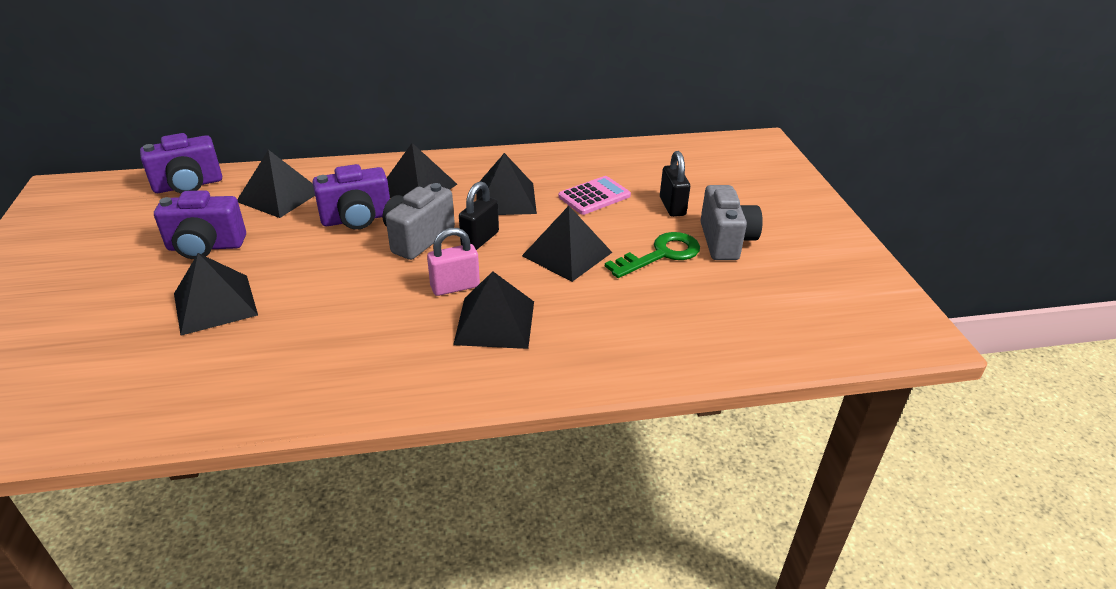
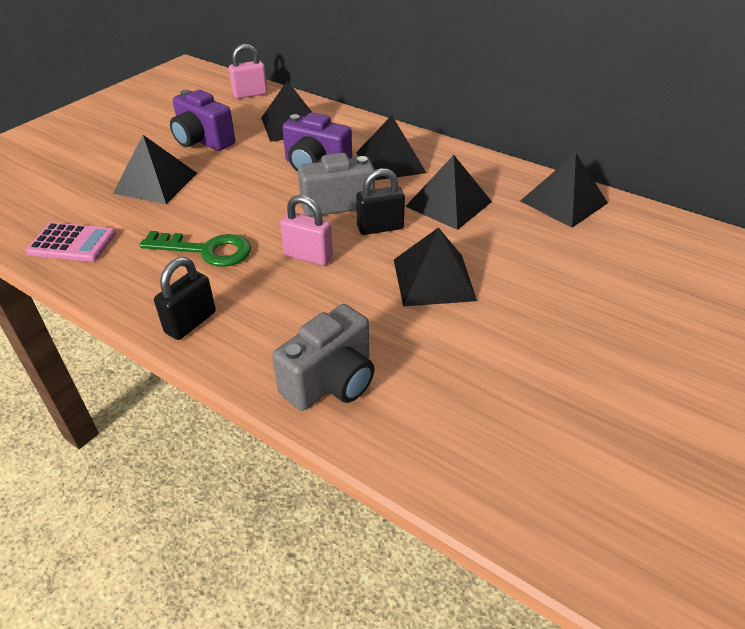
camera: 45 degrees right, 5 degrees up
purple camera [140,133,222,193] -> pink padlock [229,44,268,99]
black pyramid [453,271,534,349] -> black pyramid moved to [520,153,608,228]
pink calculator [558,176,631,215] -> pink calculator moved to [26,222,116,262]
green key [605,232,700,278] -> green key moved to [139,231,251,267]
black padlock [660,151,690,217] -> black padlock moved to [154,257,216,340]
grey camera [700,185,763,260] -> grey camera moved to [272,304,375,411]

